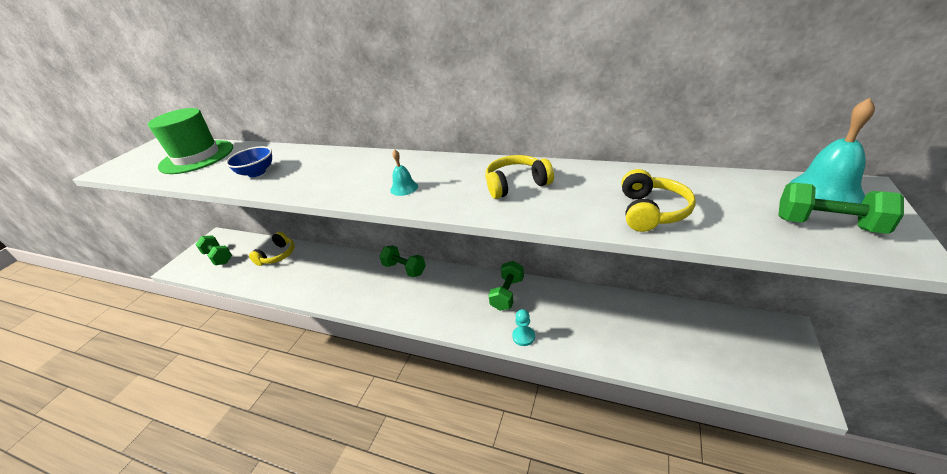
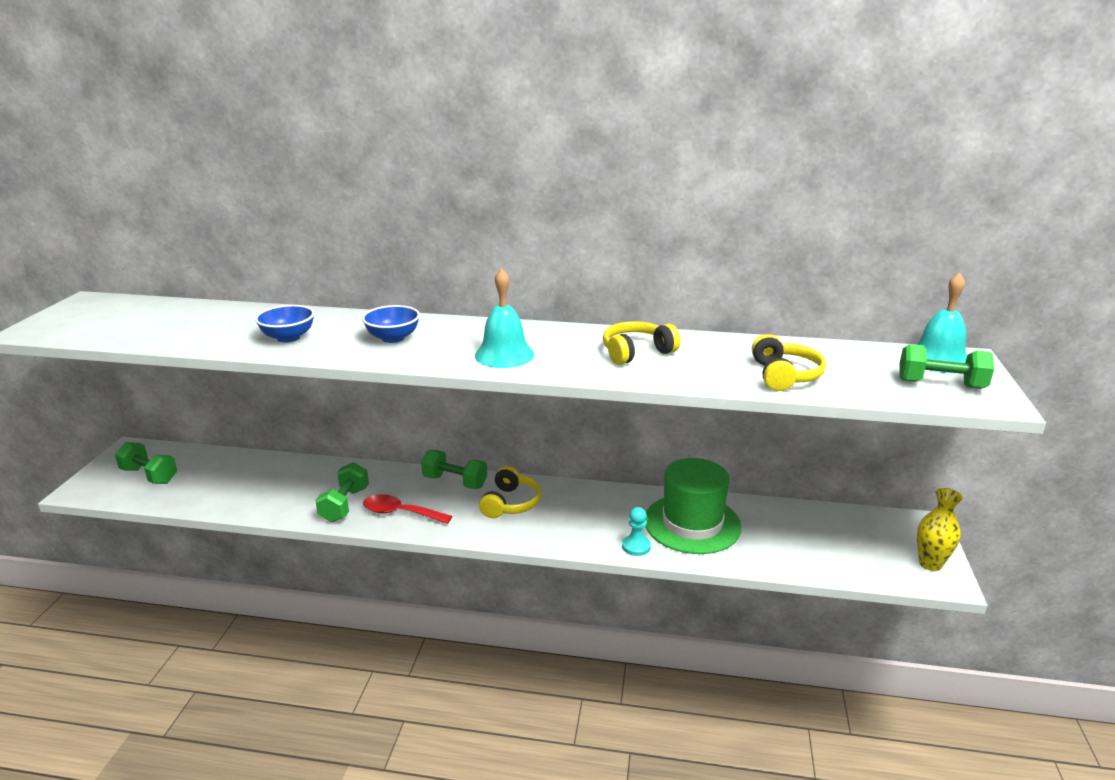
camera: 15 degrees left, 10 degrees down
green hat [148,108,233,174] -> green hat moved to [646,458,742,554]
yellow headphones [249,232,295,266] -> yellow headphones moved to [479,466,542,518]
turquoise bell [390,149,418,196] -> turquoise bell [475,268,534,368], size x1.79
green dumbbell [488,261,524,311] -> green dumbbell moved to [316,462,369,522]
none -> blue bowl [362,305,420,343]
none -> red spoon [363,494,452,524]
none -> yellow vase [917,488,963,571]

